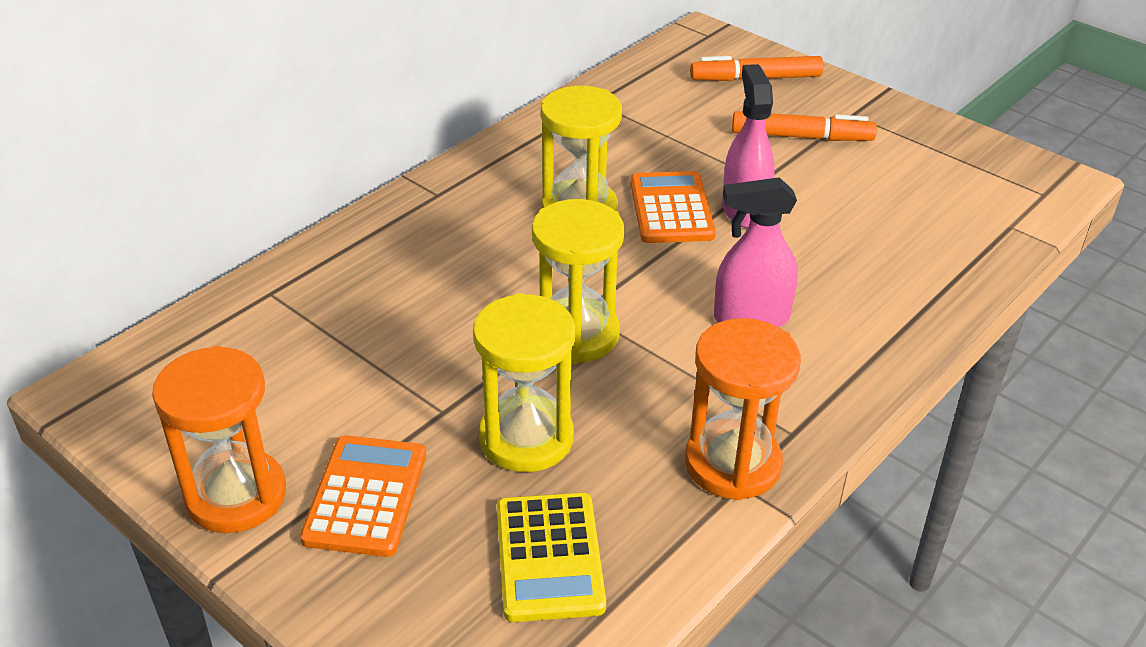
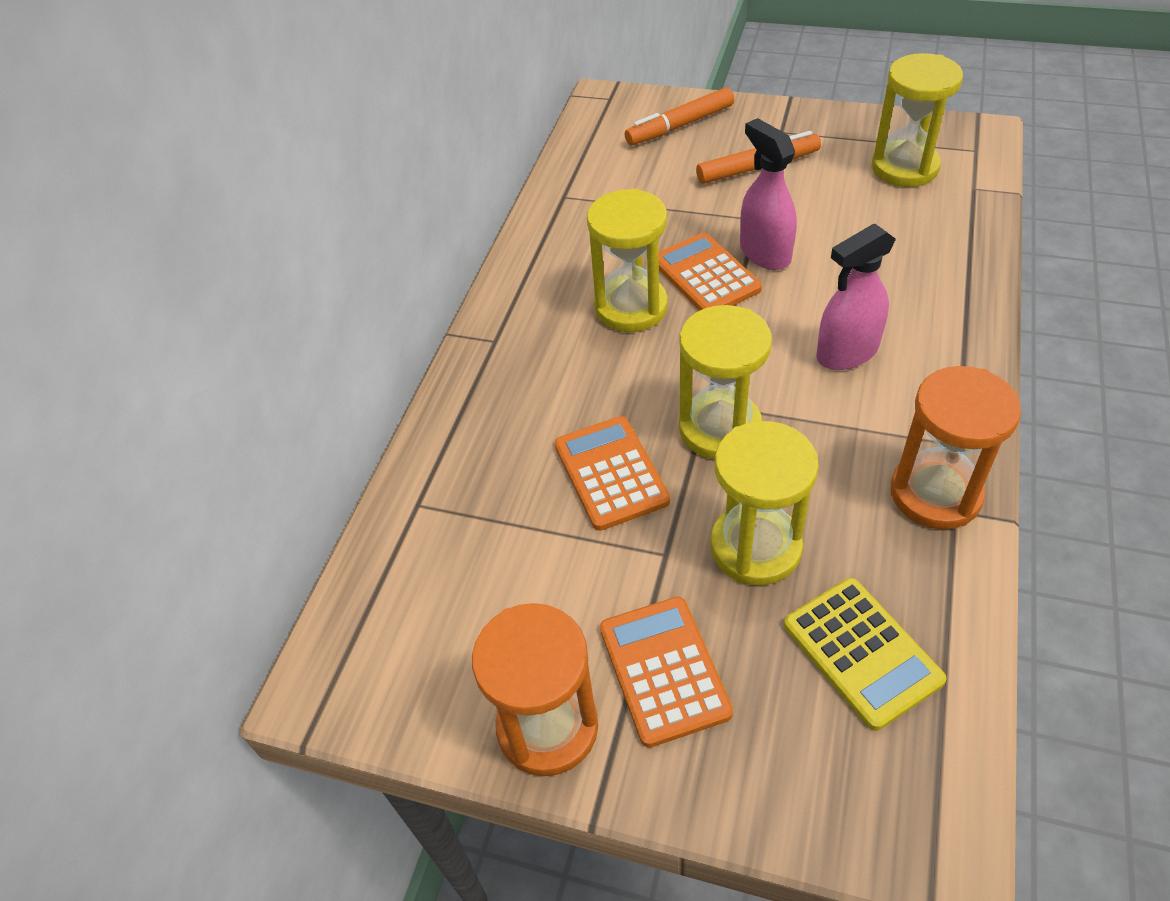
camera: 20 degrees left, 10 degrees up
none -> orange calculator [555,416,670,531]
none -> yellow hourglass [871,53,963,187]

